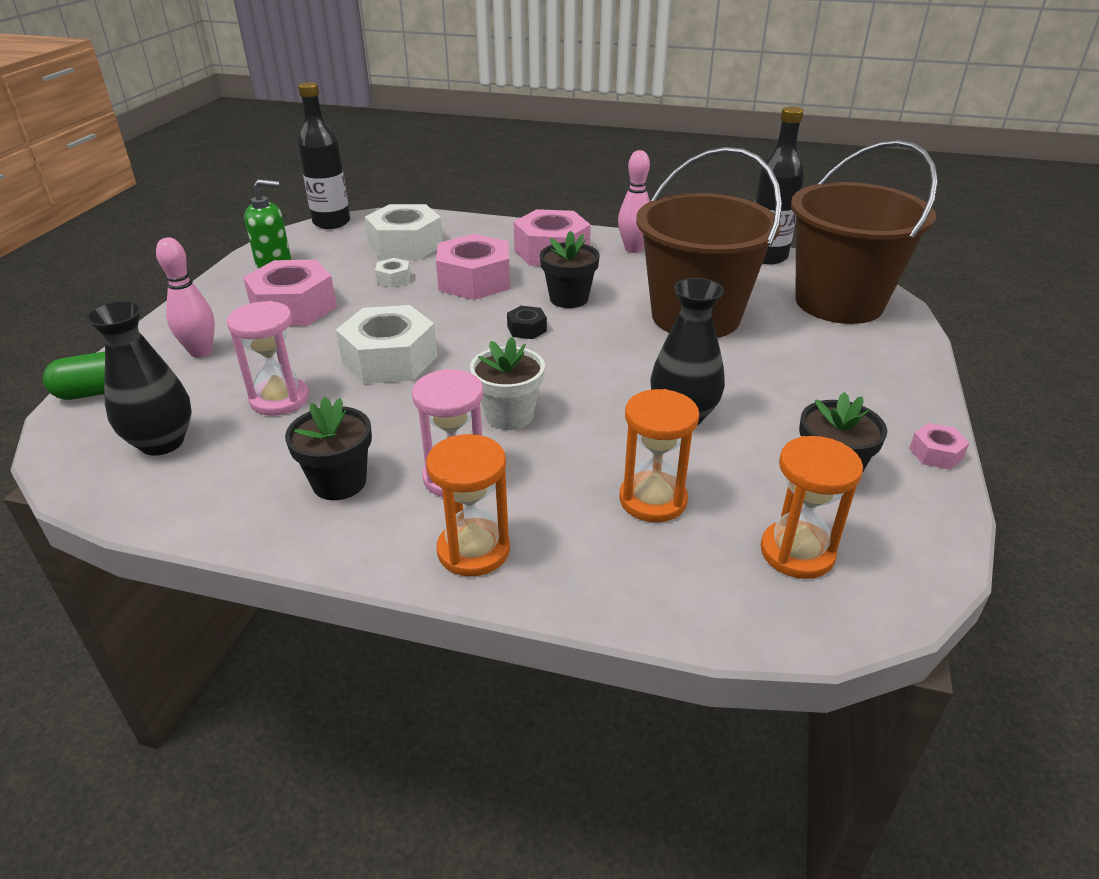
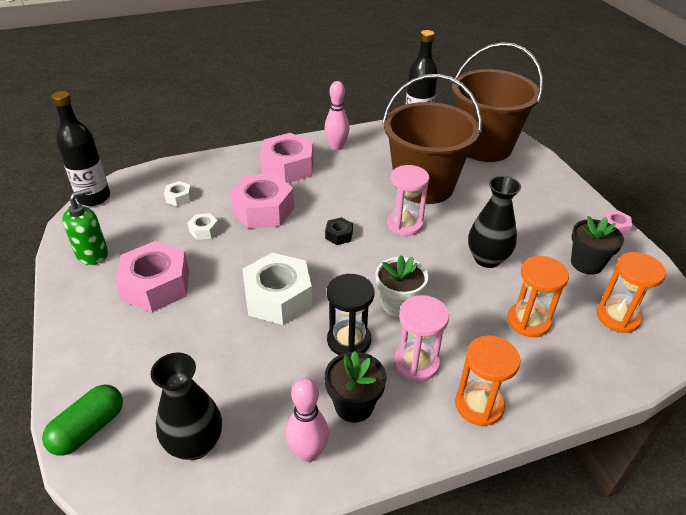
camera: 35 degrees left, 5 degrees up
pink bowling pin [156,237,215,358] -> pink bowling pin moved to [286,378,329,462]
pink hourglass [227,301,309,416] -> pink hourglass moved to [387,165,429,236]
white nut [365,204,443,260] -> white nut [164,181,192,207], size x0.45
black flower pot [540,230,600,308] -> none
none -> black hourglass [327,274,374,355]

